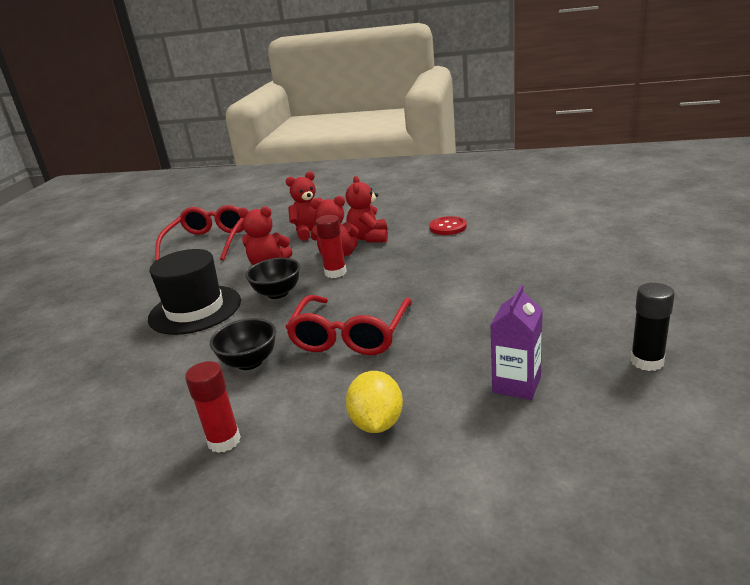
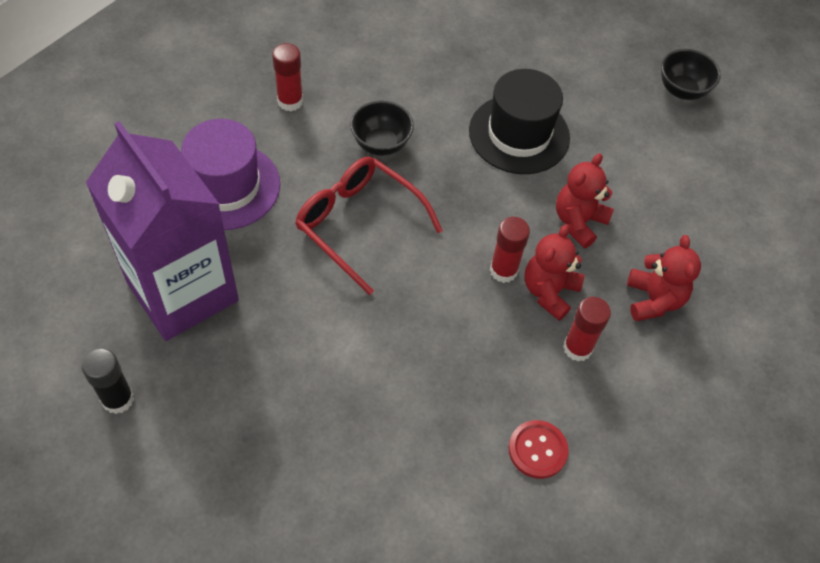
camera: 110 degrees right, 30 degrees up
red glasses [155,205,244,261] -> none
black bowl [245,258,300,299] -> black bowl moved to [661,49,721,100]
yellow lemon [345,371,403,433] -> purple hat [181,119,280,230]
red teddy bear [346,176,388,243] -> red glue stick [563,297,611,361]
purple carton [490,285,542,400] -> purple carton [86,121,239,341], size x2.24

